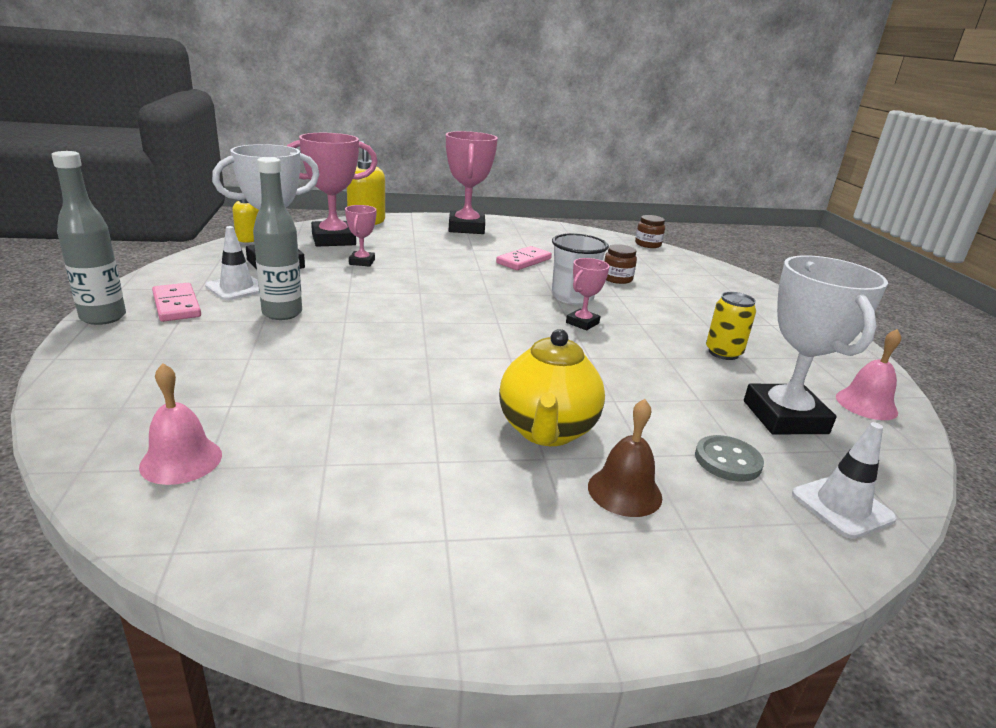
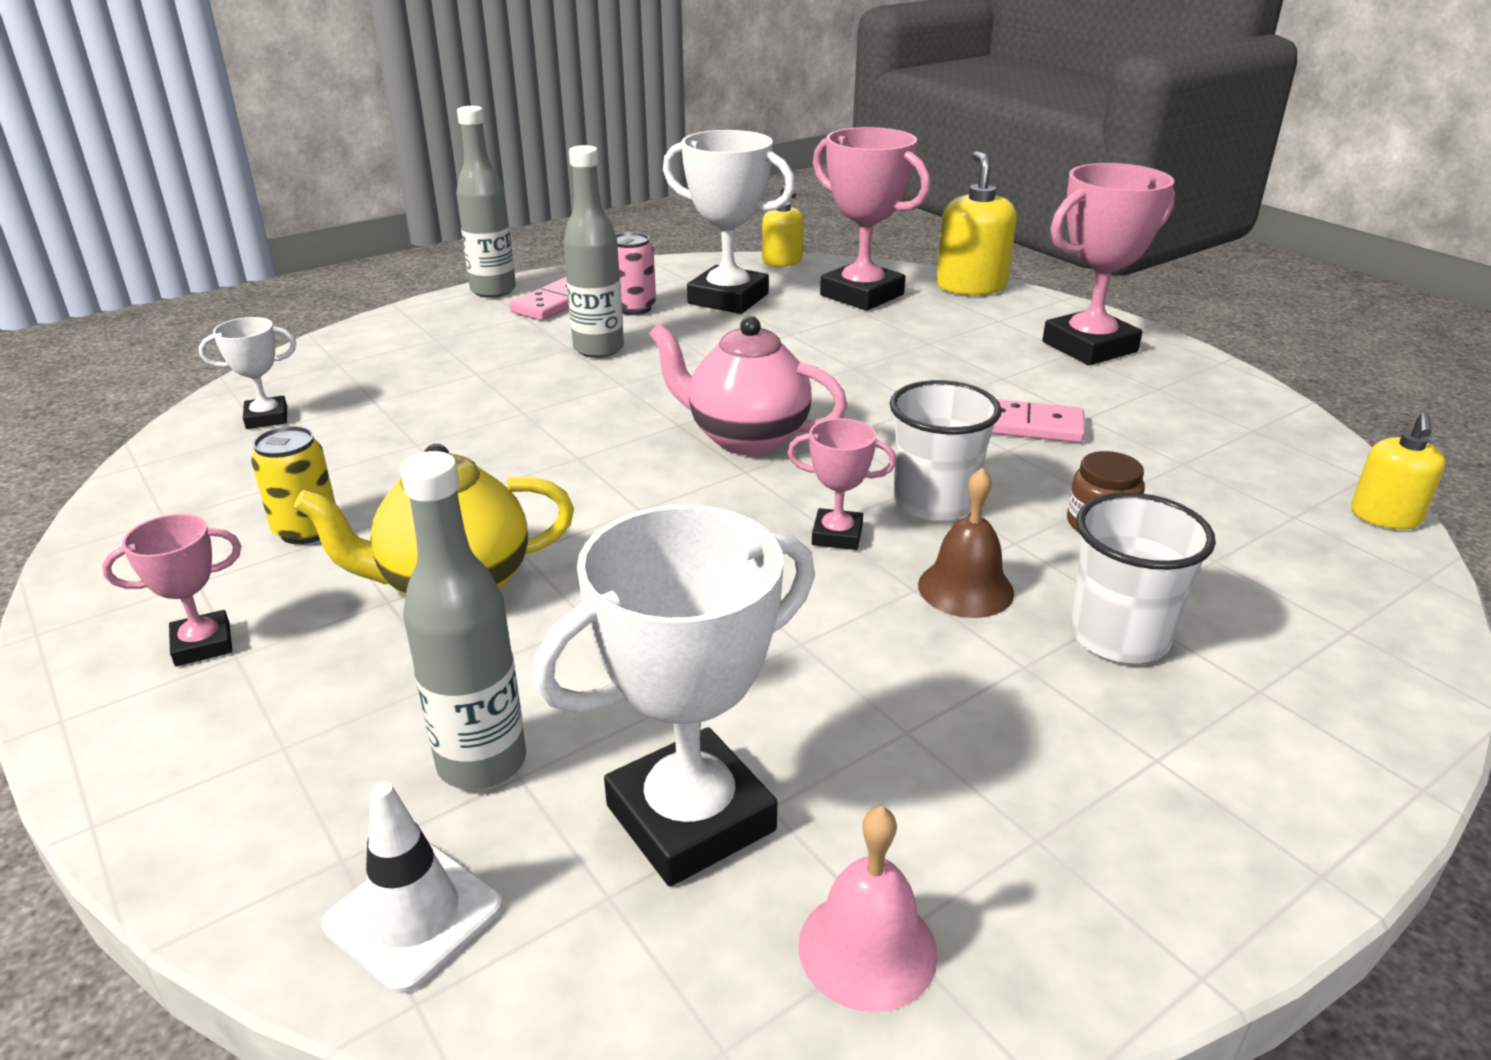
camera: 65 degrees right, 5 degrees up
pink bell [139,363,222,485] -> white trophy [199,317,296,429]
white traffic cone [205,226,259,300] -> pink can [615,232,656,315]
pink trophy [345,205,377,267] -> pink trophy moved to [102,514,241,666]
brown bell [588,399,662,517] -> brown bell moved to [918,468,1014,618]
brown jar [635,215,665,248] -> yellow soap dispenser [1351,412,1446,529]
grey button [695,435,764,482] -> grey bottle [400,451,526,790]
yellow can [706,292,756,360] -> yellow can moved to [251,426,336,544]
none -> pink teapot [649,316,847,455]
none -> white cup [1070,493,1216,663]

